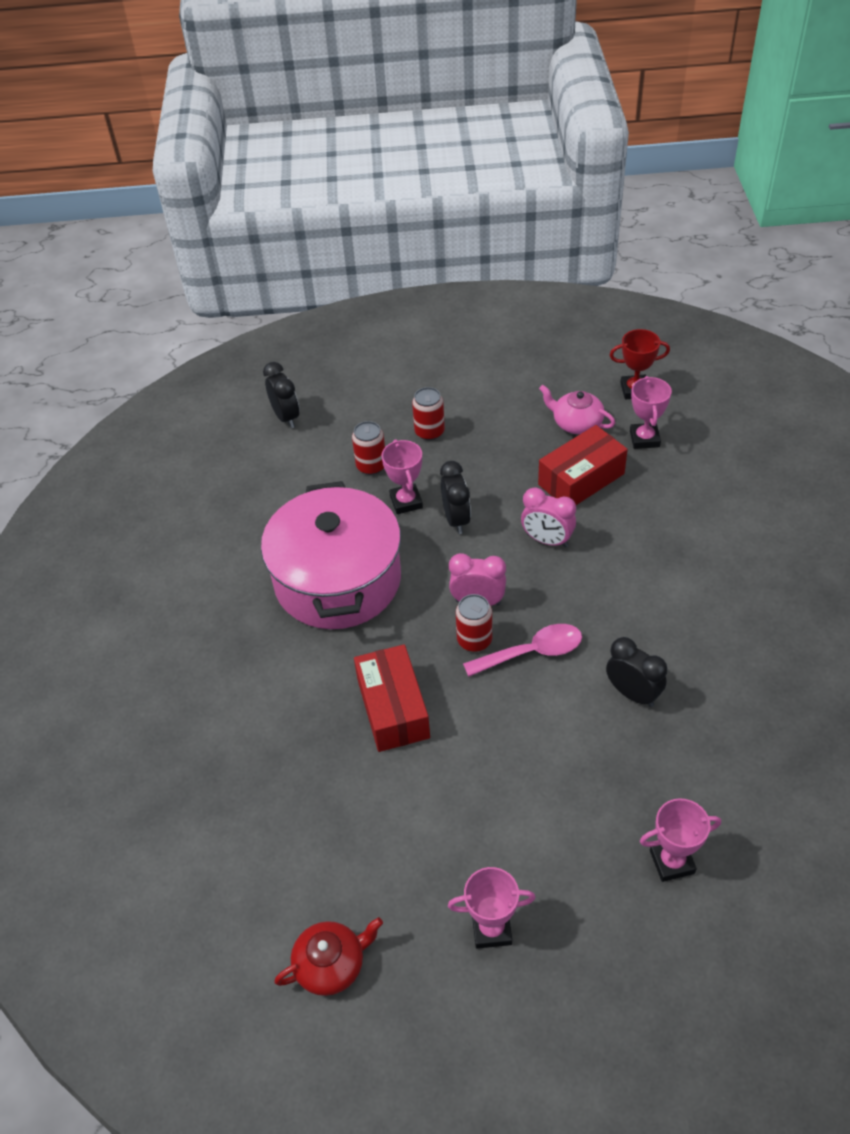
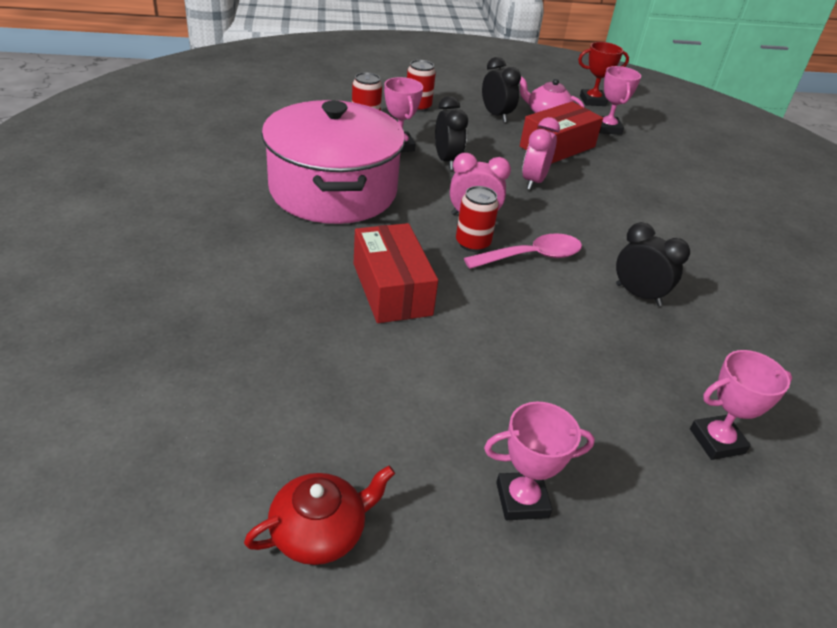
camera: 10 degrees left, 10 degrees down
black clock [263,362,300,428] -> black clock moved to [482,57,521,122]
pink clock [521,488,576,547] -> pink clock turned 90 degrees clockwise [522,117,560,190]

